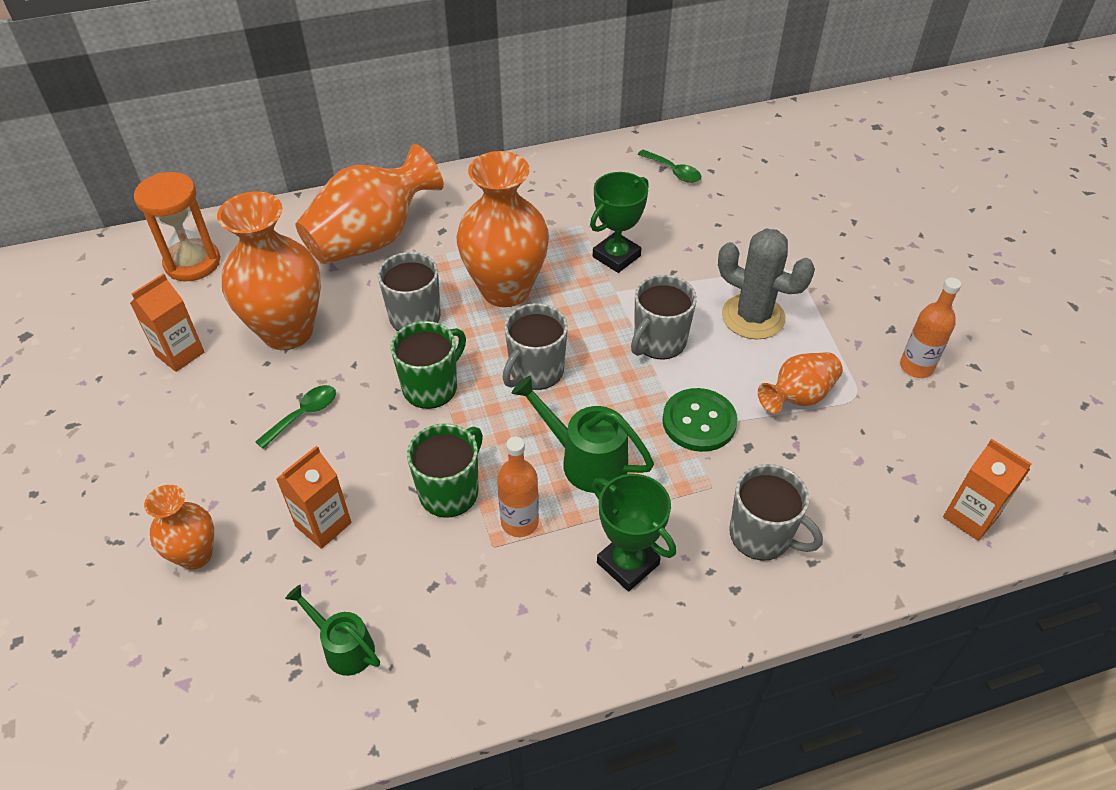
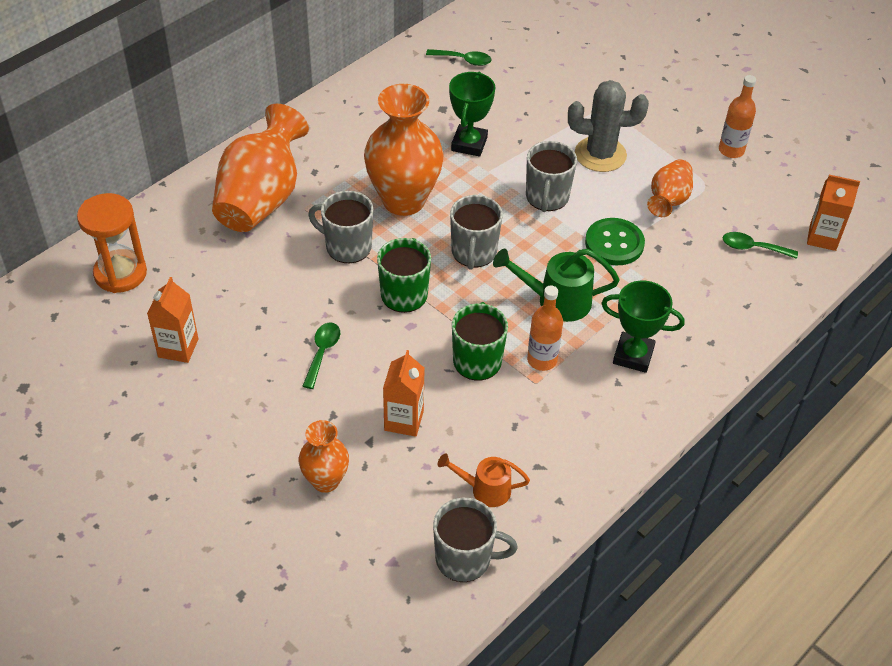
camera: 30 degrees left, 0 degrees up
orange vase [217,191,321,350] -> none
green watering can [285,585,380,676] -> orange watering can [437,453,530,507]
grey mug [729,464,823,561] -> grey mug moved to [433,498,518,582]
none -> green spoon [723,232,798,259]

